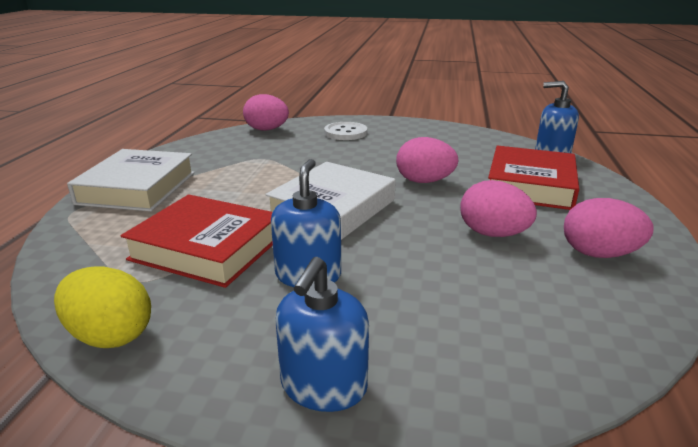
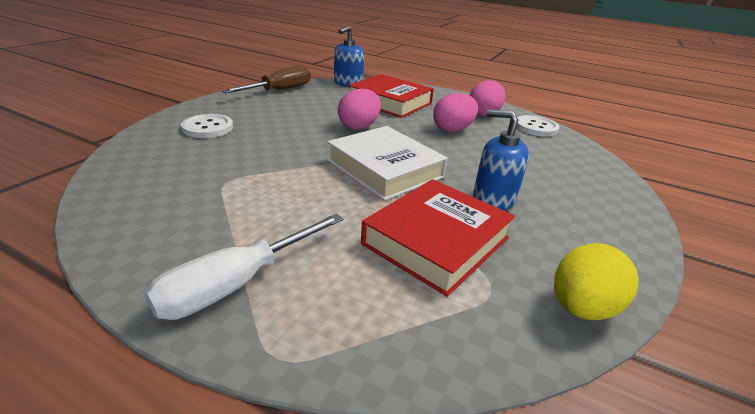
camera: 75 degrees left, 5 degrees up
white book [67,149,195,211] -> white screwdriver [144,214,344,320]
pink egg [243,94,289,131] -> none
blue soap dispenser [275,257,369,412] -> none
none -> brown screwdriver [222,65,311,93]
none -> white button [516,115,560,137]

